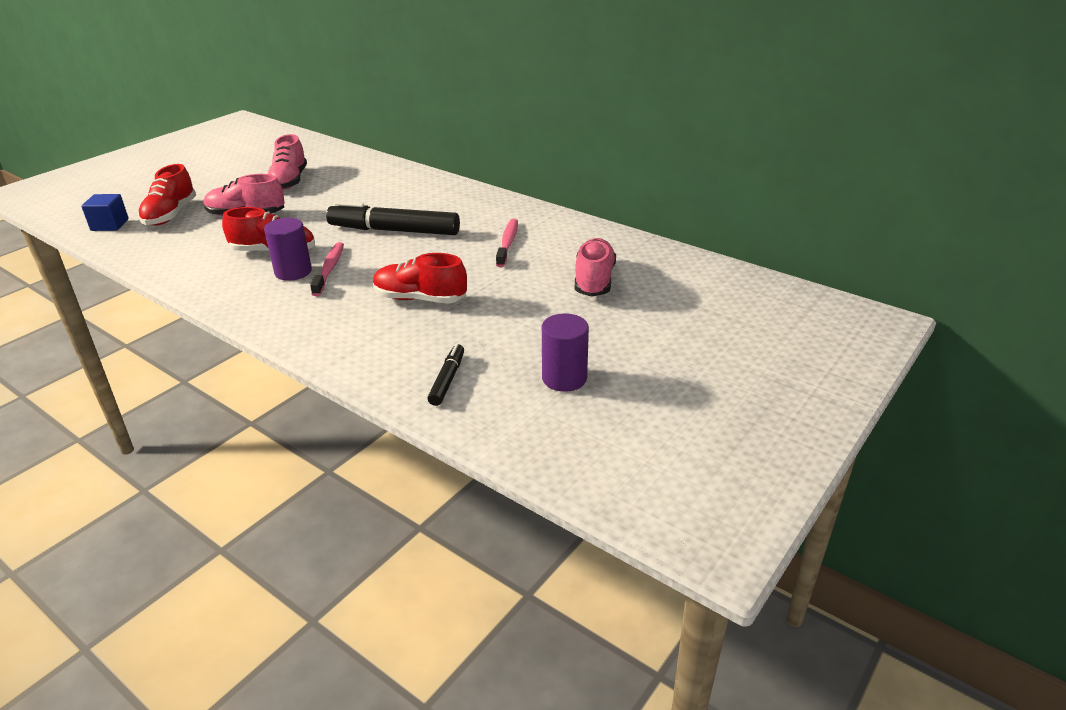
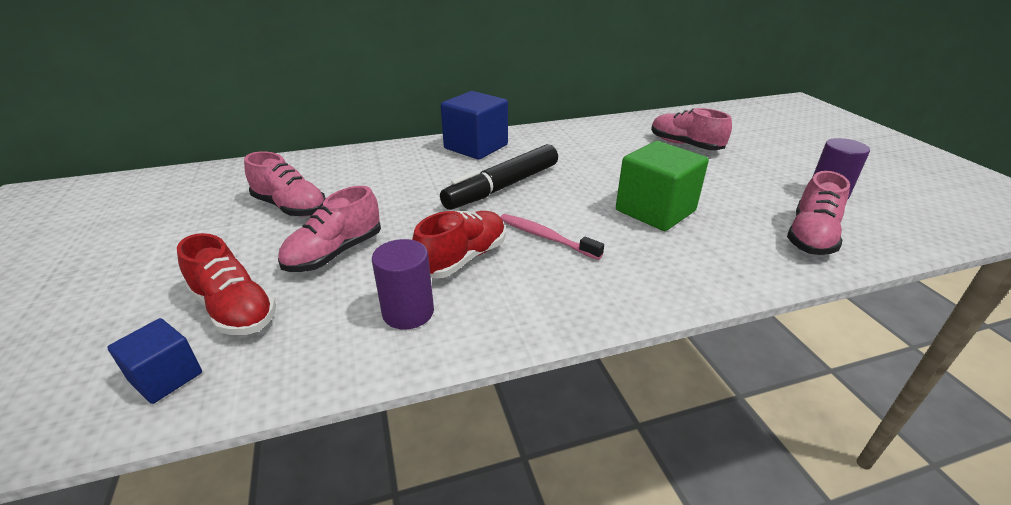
camera: 55 degrees left, 0 degrees up
purple cylinder [264,218,312,281] -> purple cylinder moved to [372,239,434,330]
red shoe [373,253,467,304] -> green cube [616,141,709,231]
black marker [428,344,464,406] -> pink shoe [787,171,850,255]
pink toothbrush [496,219,518,267] -> none
none -> blue cube [441,91,508,160]

